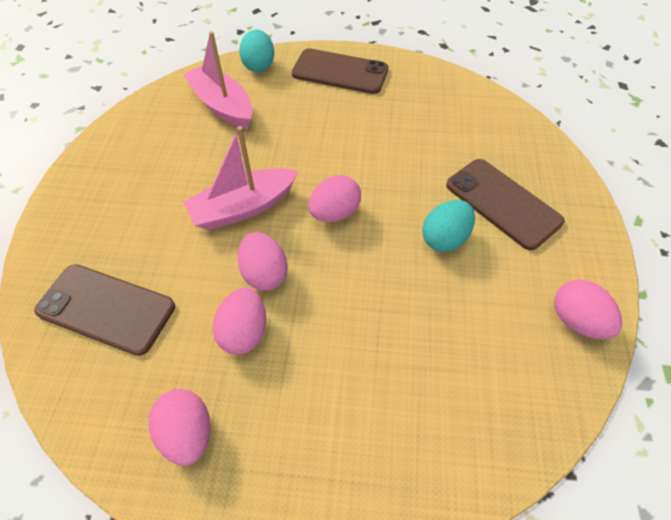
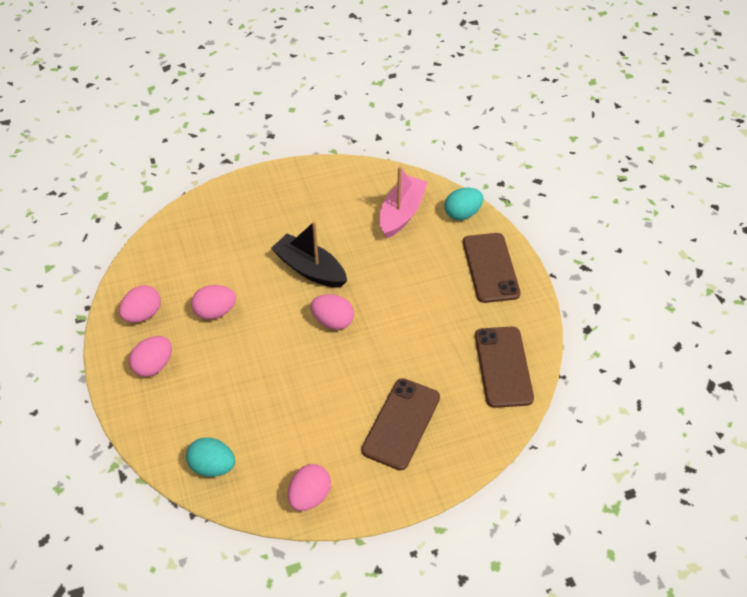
camera: 65 degrees right, 5 degrees down
brown phone [34,264,175,356] -> brown phone moved to [475,327,534,408]
pink boat [183,126,298,230] -> black boat [271,221,347,288]
pink egg [237,232,288,291] -> pink egg moved to [129,336,172,377]
turquoise egg [422,200,475,252] -> turquoise egg moved to [186,438,235,477]

